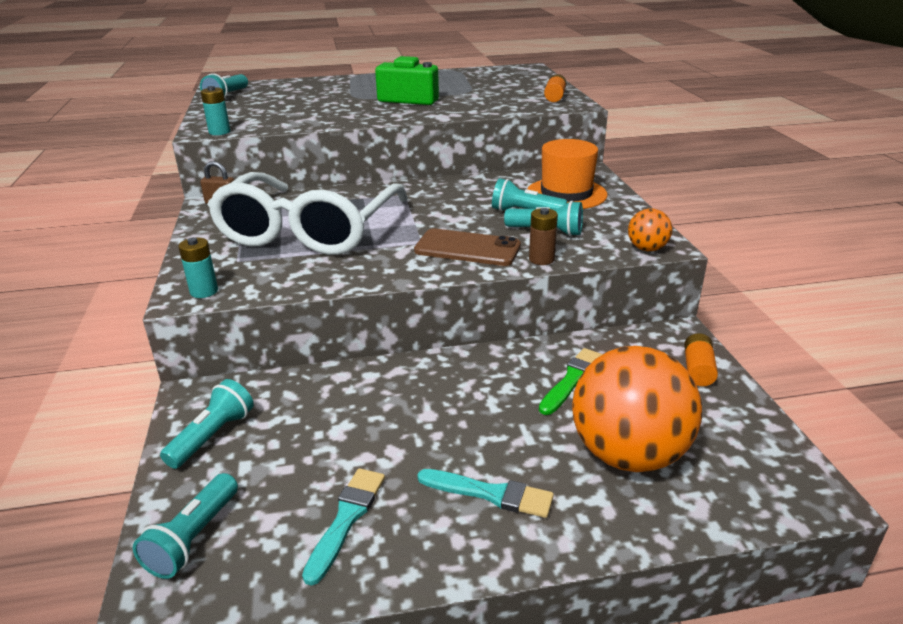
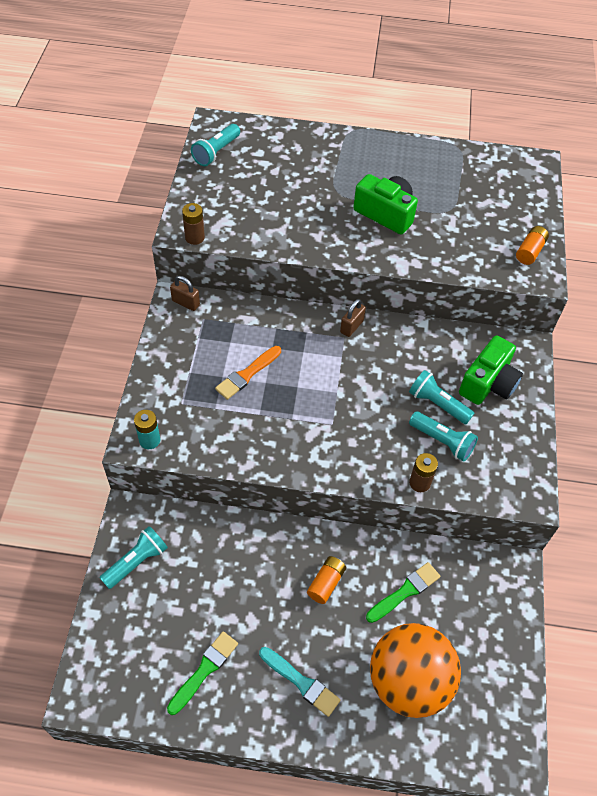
camera: 15 degrees right, 25 degrees up
turquoise flashlight [133,473,238,579] -> none
turquoise battery [201,86,230,135] -> brown battery [182,203,205,245]
white glasses [207,172,408,255] -> orange brush [215,346,281,400]
turquoise brush [302,468,385,586] -> green brush [167,631,238,715]
brown phone [414,228,521,266] -> none
orange hat [527,139,608,209] -> green camera [459,335,523,405]
orange ball [628,208,672,251] -> none
orange battery [684,333,718,386] -> orange battery moved to [307,556,346,604]
none -> brown padlock [340,299,366,337]

